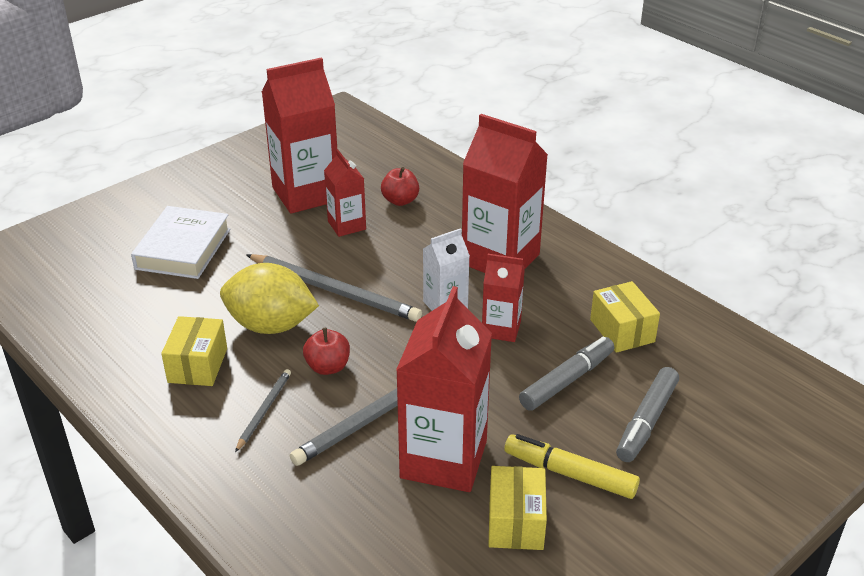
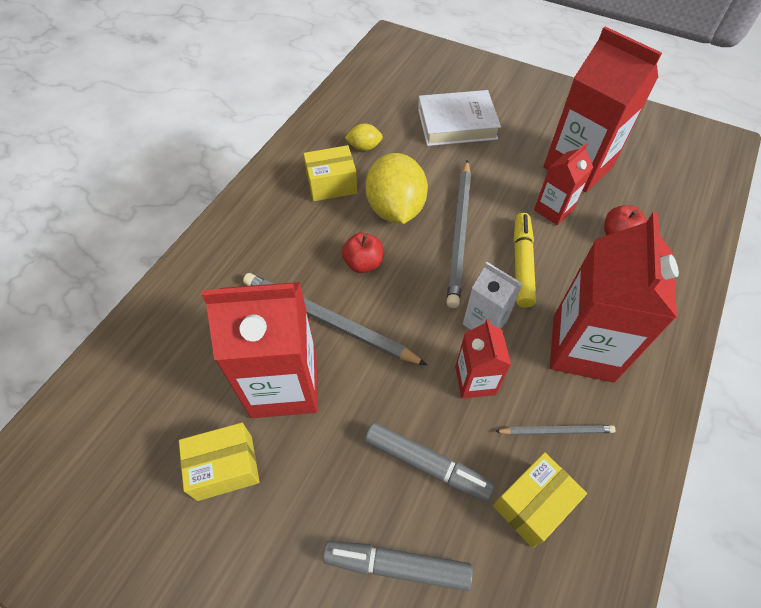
camera: 70 degrees right, 20 degrees up
grey pencil [235,369,291,452] -> grey pencil moved to [495,425,616,435]
yellow marker [505,434,640,499] -> yellow marker moved to [514,213,536,308]
none -> yellow lemon [345,123,383,151]

